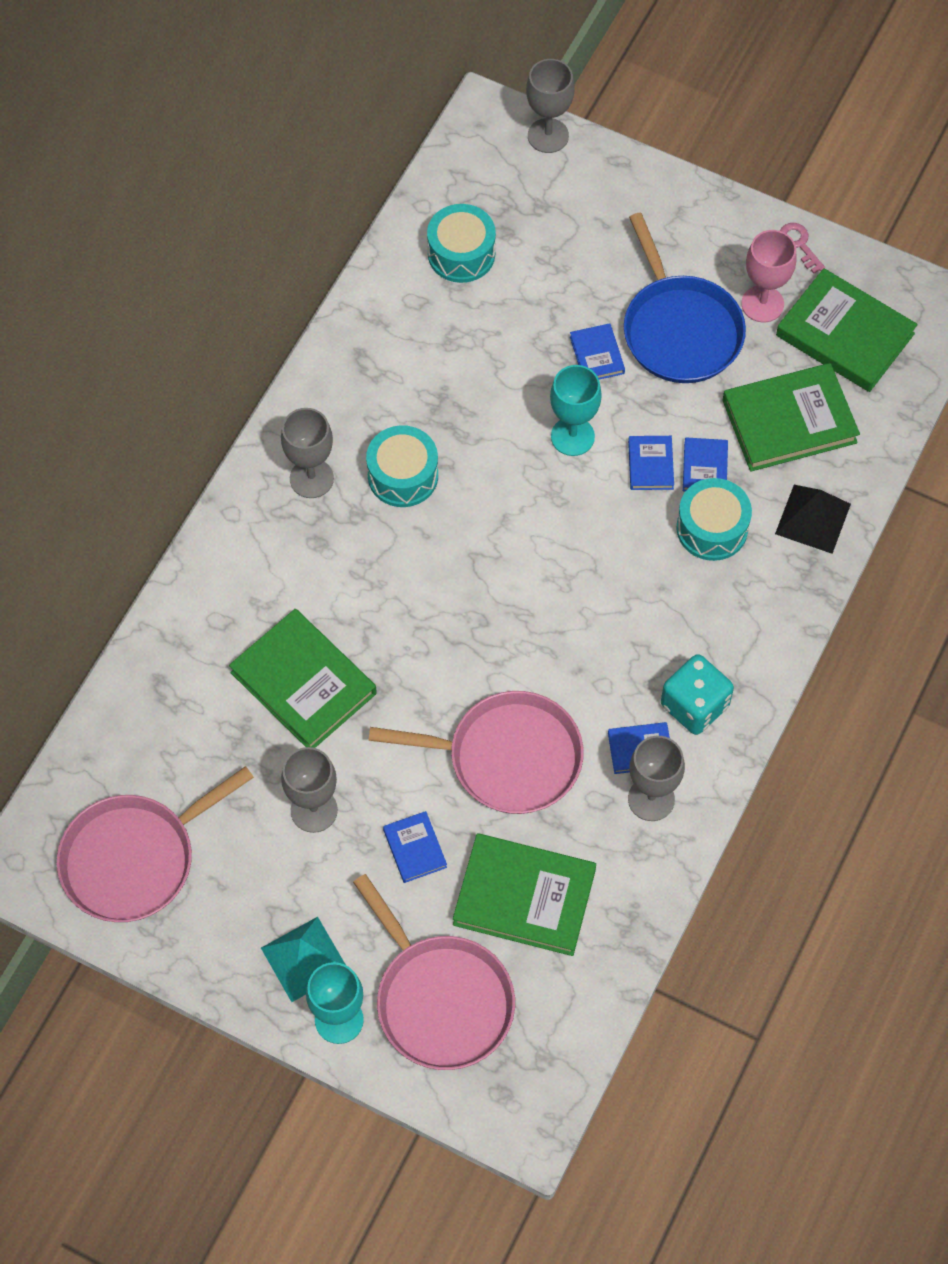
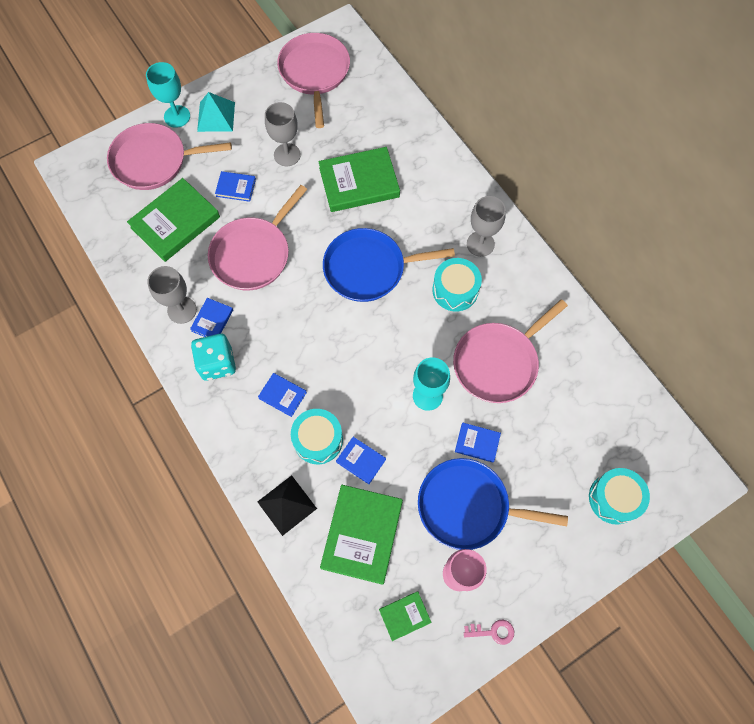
camera: 120 degrees right, 5 degrees up
turquoise drum [427,204,496,283] -> turquoise drum moved to [589,468,650,525]
grey goblet [526,59,574,153] -> none
blue book [628,436,674,490] -> blue book moved to [258,373,307,417]
green book [776,268,918,392] -> green book [379,591,432,641], size x0.49
none -> blue pan [323,228,455,302]
none -> pink pan [453,299,568,403]

